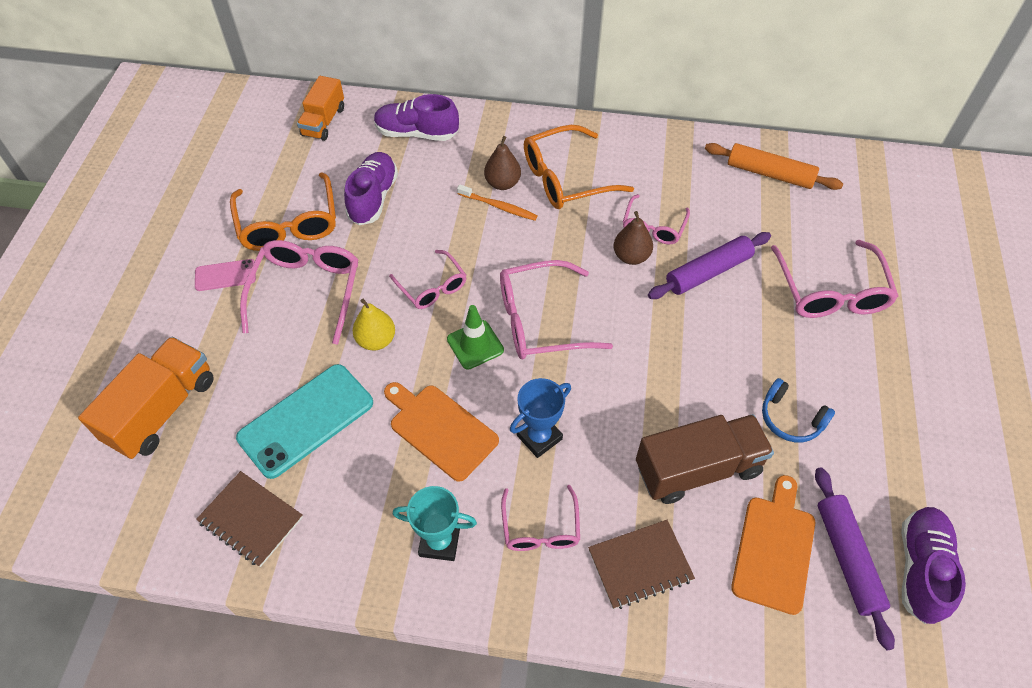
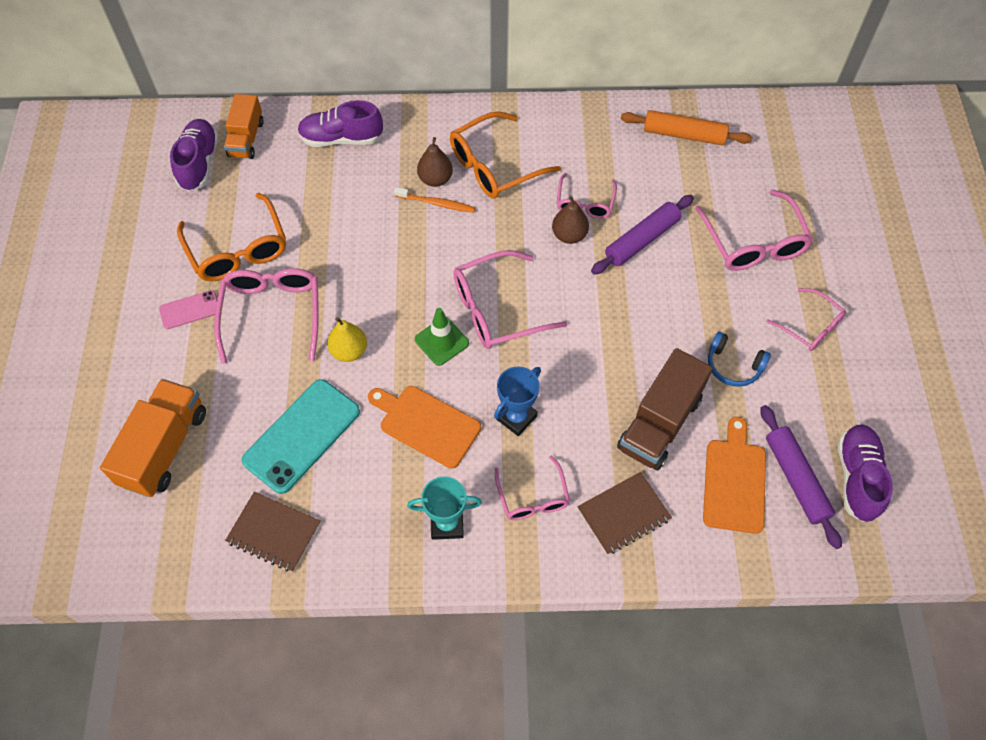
camera: 10 degrees left, 5 degrees up
purple shoe [344,152,398,225] -> purple shoe moved to [170,119,219,192]
pink glasses [389,250,467,309] -> pink glasses moved to [766,288,846,351]
brown truck [636,414,774,504] -> brown truck turned 150 degrees clockwise [617,348,713,470]

